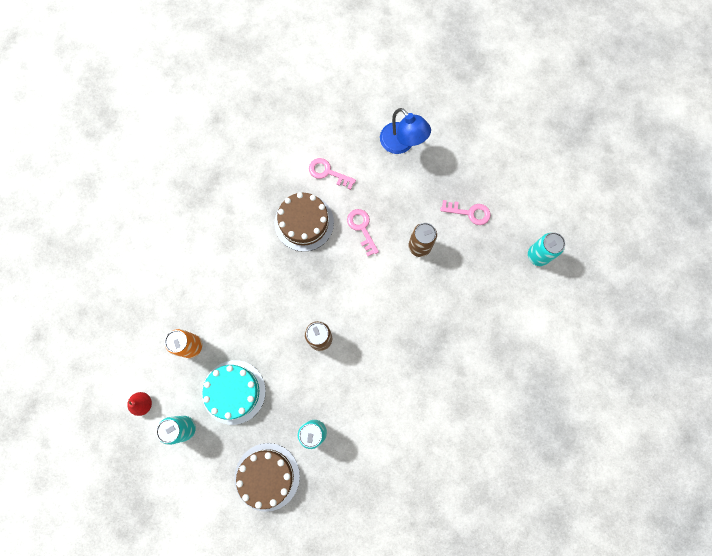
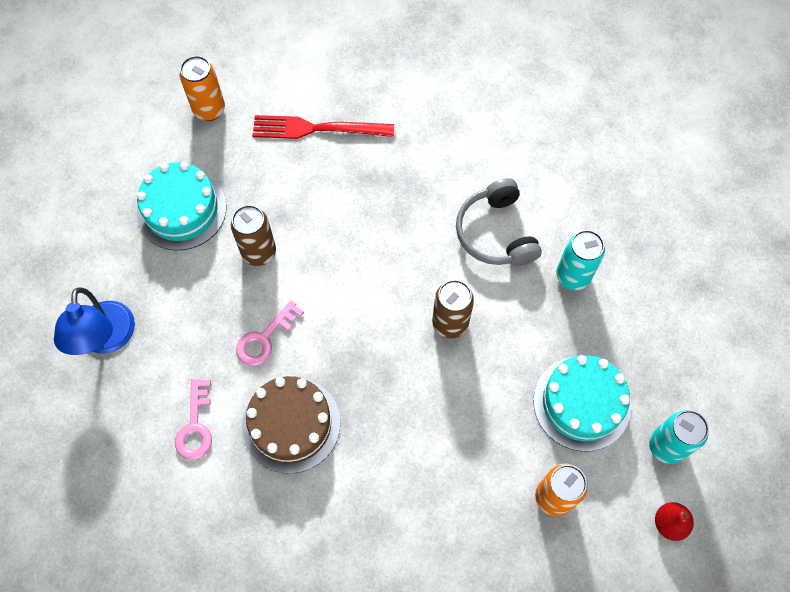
camera: 115 degrees left, 10 degrees down
brown cake [234,443,300,512] -> none
blue lamp [380,108,431,154] -> blue lamp turned 150 degrees clockwise [54,287,135,355]
pink key [440,200,491,225] -> turquoise cake [137,162,226,251]
turquoise can [528,233,565,266] -> orange can [180,56,225,121]
none -> red fork [252,115,394,139]
none -> grey headphones [456,178,542,266]

